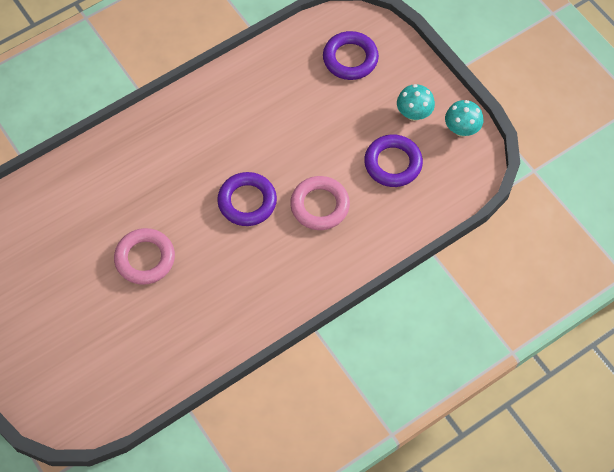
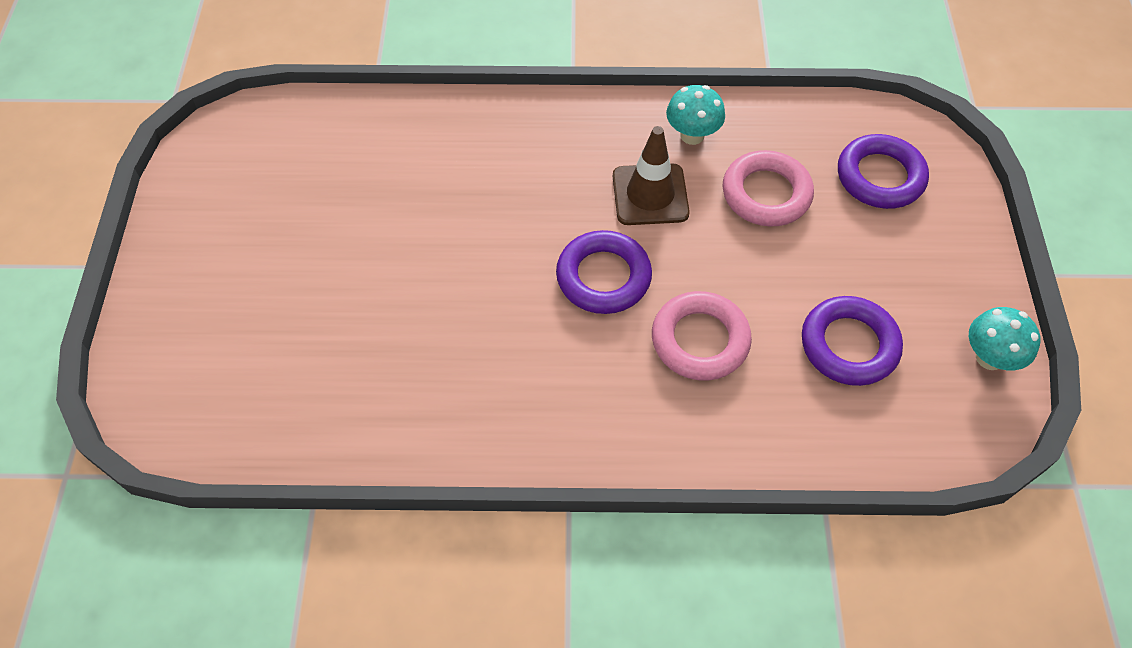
camera: 35 degrees right, 5 degrees down
pink ring [114,228,175,285] -> pink ring moved to [723,150,814,227]
turquoise mushroom [397,84,435,121] -> turquoise mushroom moved to [666,85,725,145]
none -> brown traffic cone [613,126,690,225]

